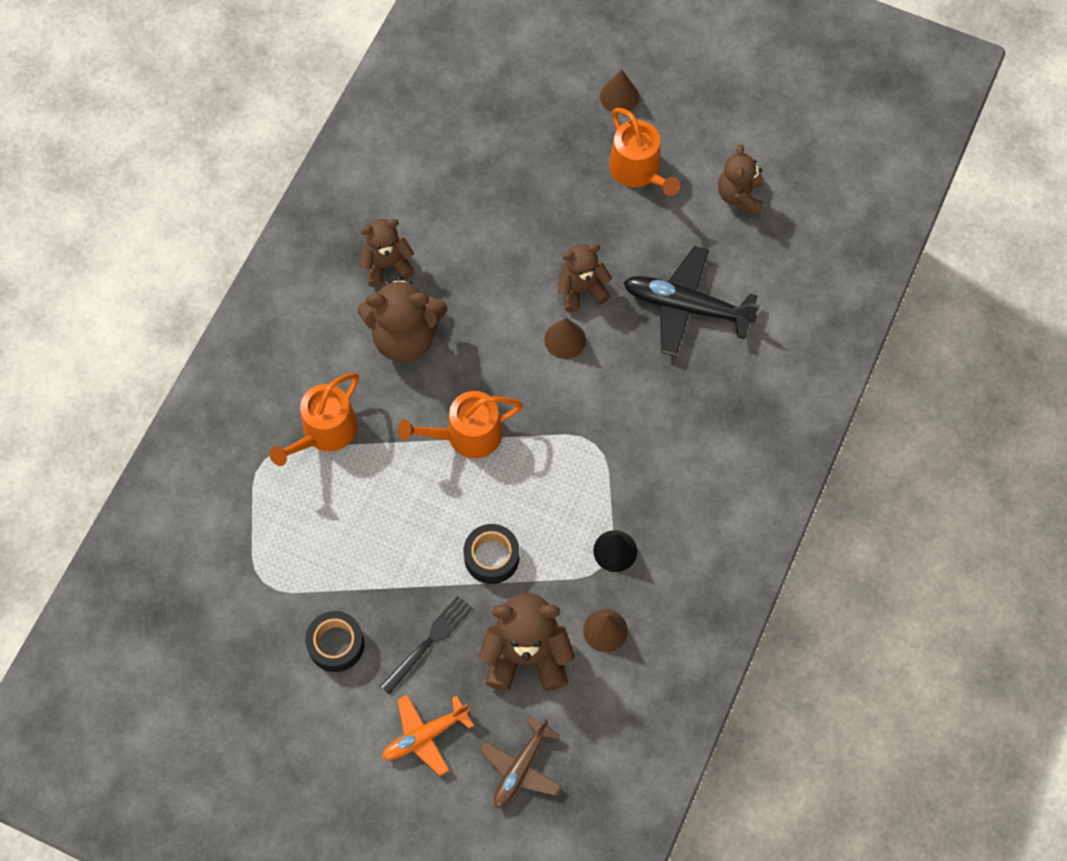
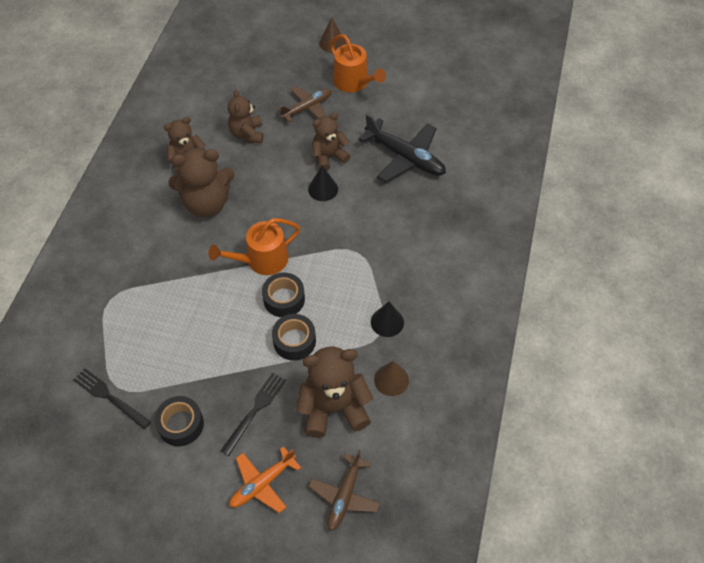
camera: 10 degrees left, 10 degrees down
orange watering can [269,373,359,466] -> none
brown cone [544,318,586,359] -> black cone [308,166,338,201]
black plane [623,246,760,356] -> black plane turned 150 degrees counterclockwise [358,114,446,182]
brown teddy bear [718,144,763,215] -> brown teddy bear moved to [228,89,263,143]
none -> black fork [73,368,151,429]
none -> black tape [262,272,305,317]
none -> brown plane [277,86,332,123]

